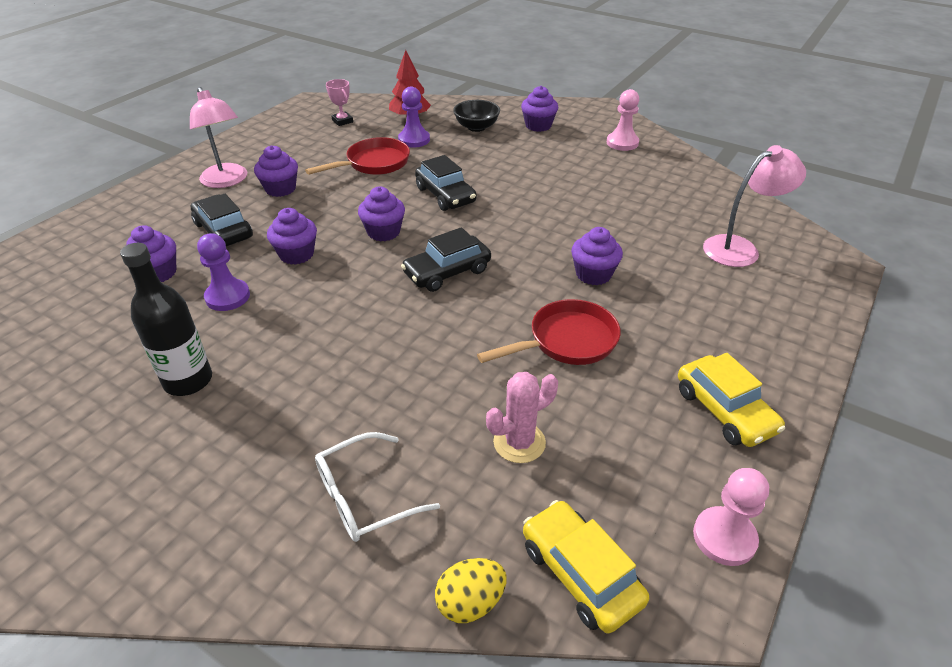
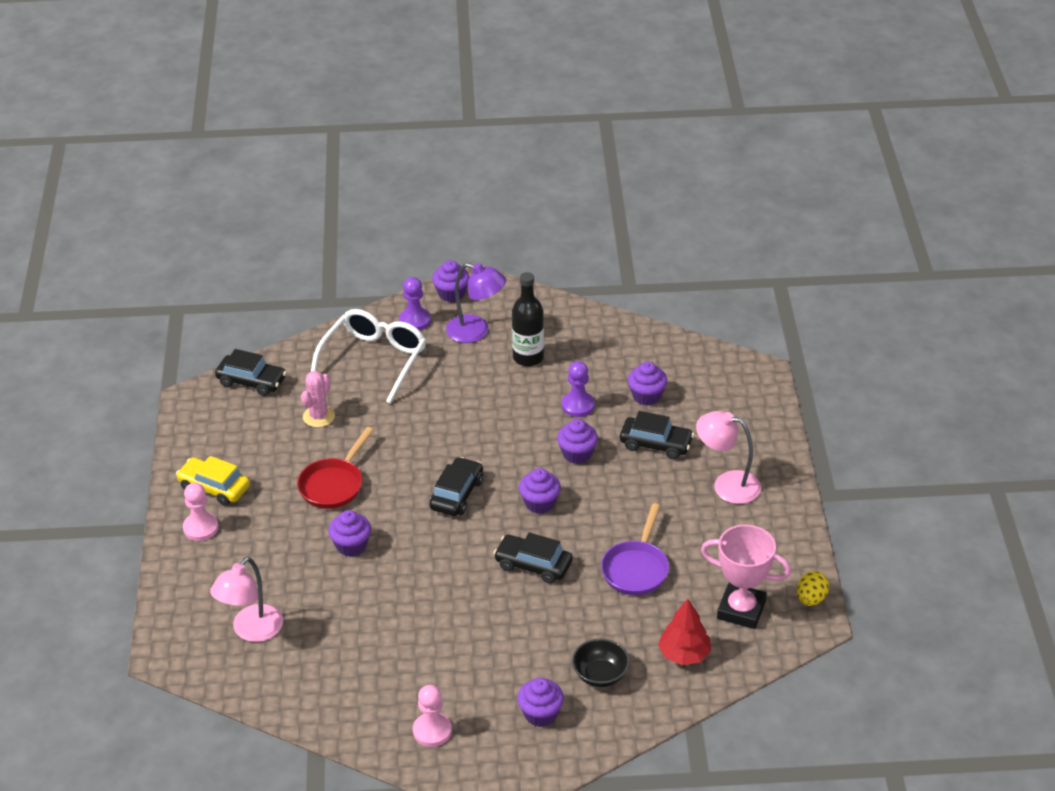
camera: 145 degrees right, 0 degrees up
purple cupcake [254,145,298,197] -> purple cupcake moved to [432,260,469,302]
red pan [305,137,410,175] -> purple pan [601,503,669,595]
white glasses [315,432,440,542] -> white glasses [311,309,426,403], size x1.61
pink trophy [326,79,353,126] -> pink trophy [701,525,791,629], size x2.03
purple pawn [398,87,430,148] -> purple pawn moved to [399,277,431,331]
yellow egg [435,558,507,623] -> yellow egg moved to [797,571,829,606]
yellow car [523,500,649,634] -> black car [215,349,286,396]
pink pawn [693,468,769,566] -> pink pawn moved to [183,483,219,541]
none -> purple lamp [446,263,506,343]

